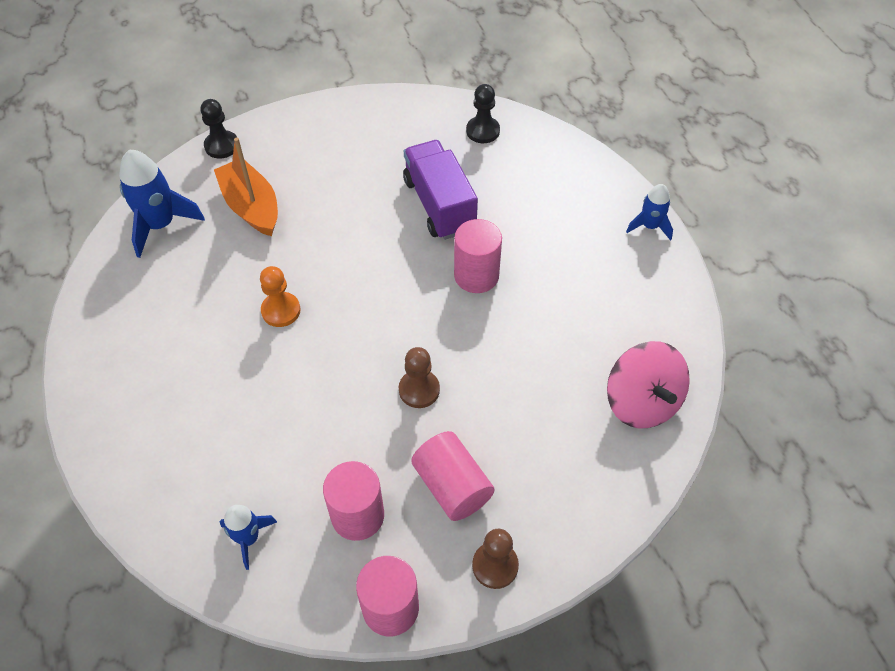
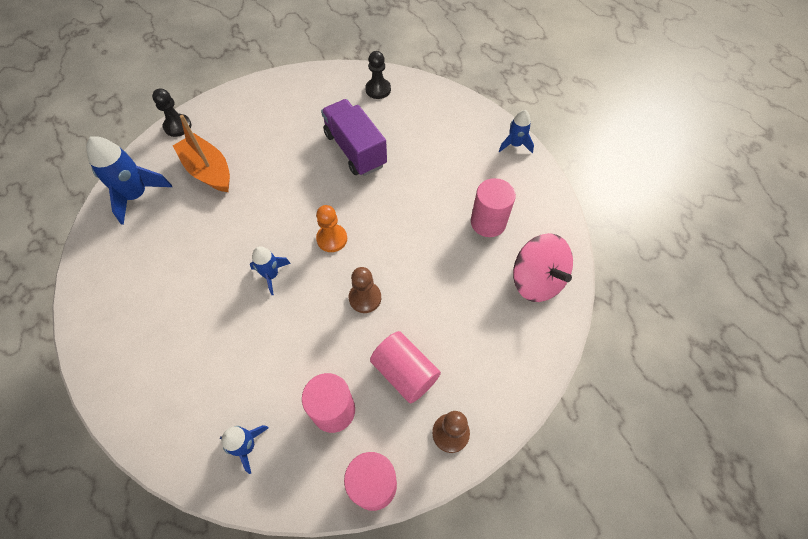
camera: 10 degrees left, 5 degrees up
orange pawn [260,266,301,327] -> orange pawn moved to [316,205,347,252]
pink cylinder [454,219,502,293] -> pink cylinder moved to [471,178,516,237]
none -> blue rocket [250,246,291,295]

